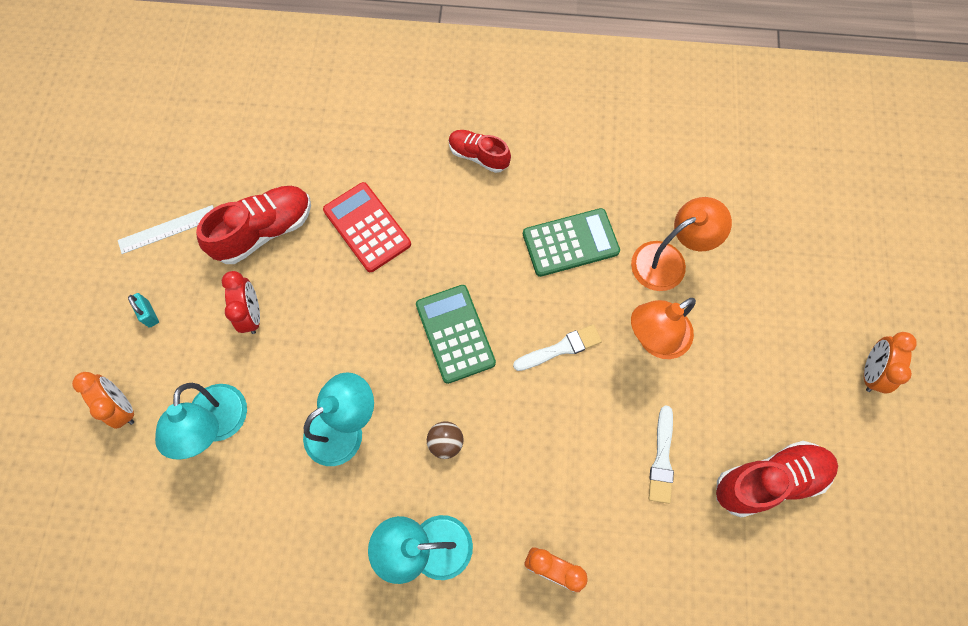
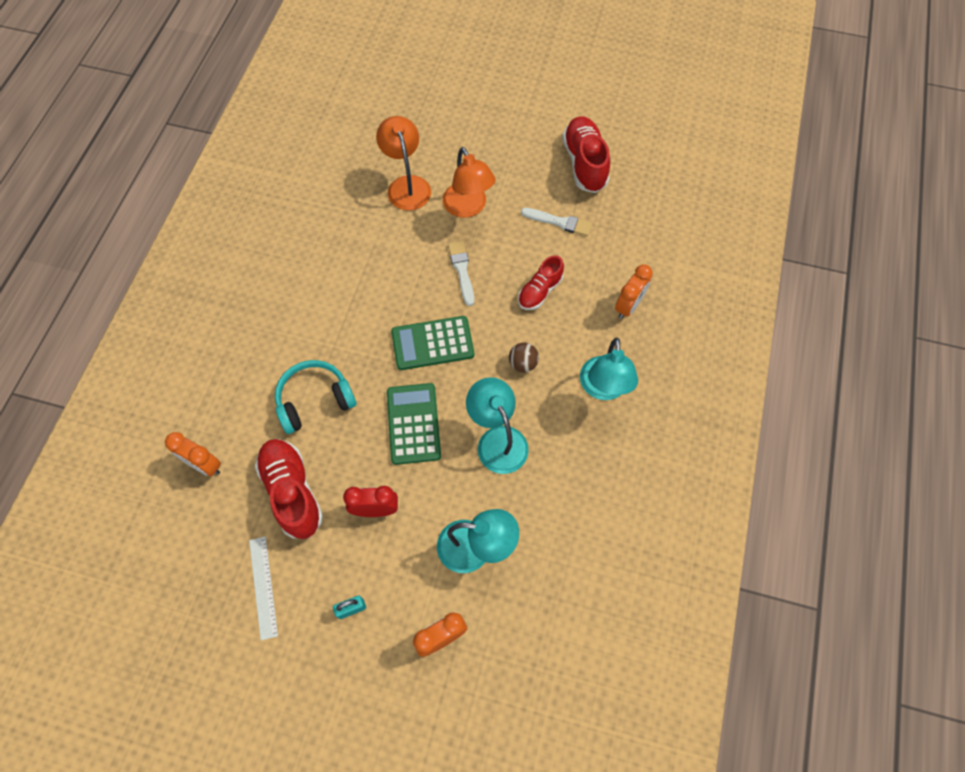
camera: 80 degrees left, 5 degrees down
red calculator [323,182,411,272] -> turquoise headphones [275,360,356,434]
red shoe [449,130,511,173] -> red shoe moved to [518,255,564,310]
green calculator [523,208,620,277] -> green calculator moved to [387,383,441,465]
orange clock [864,332,917,393] -> orange clock moved to [165,432,221,476]

